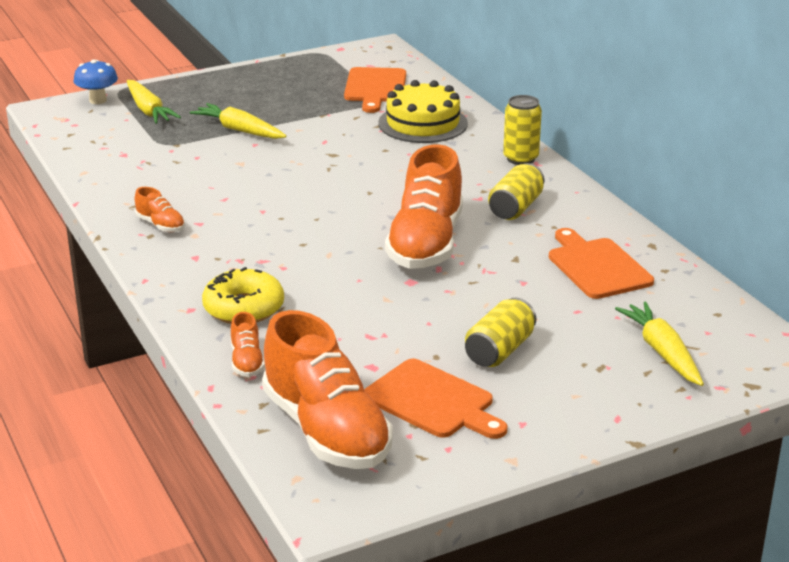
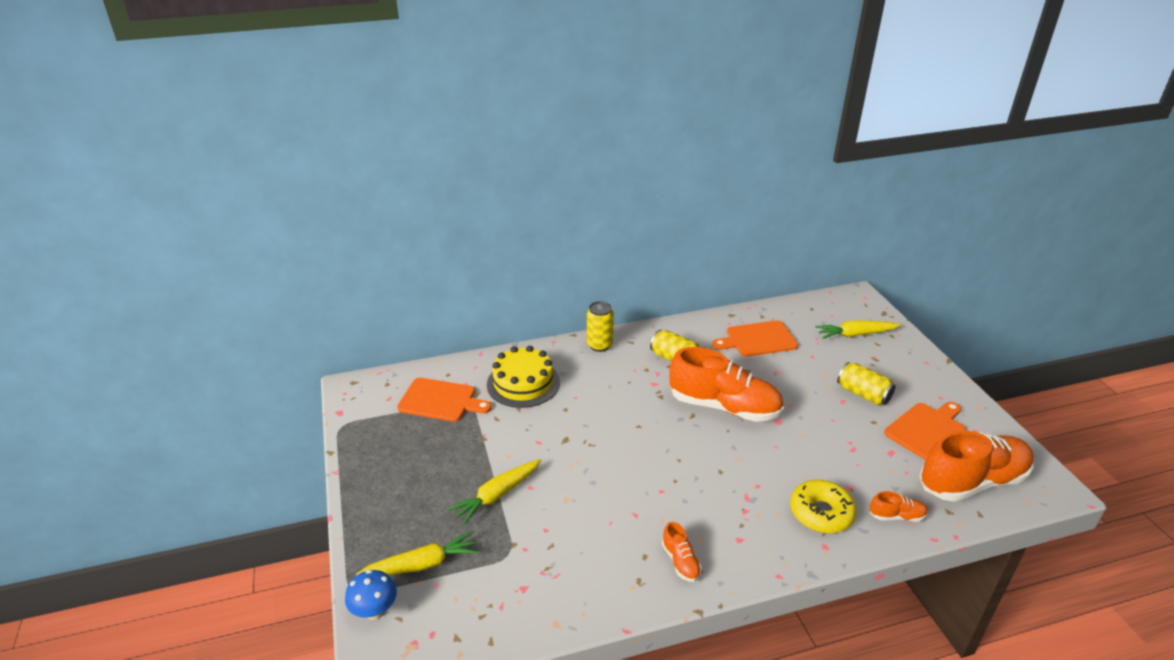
camera: 80 degrees left, 5 degrees up
orange shoe [135,187,185,232] -> orange shoe turned 105 degrees clockwise [662,522,702,582]

